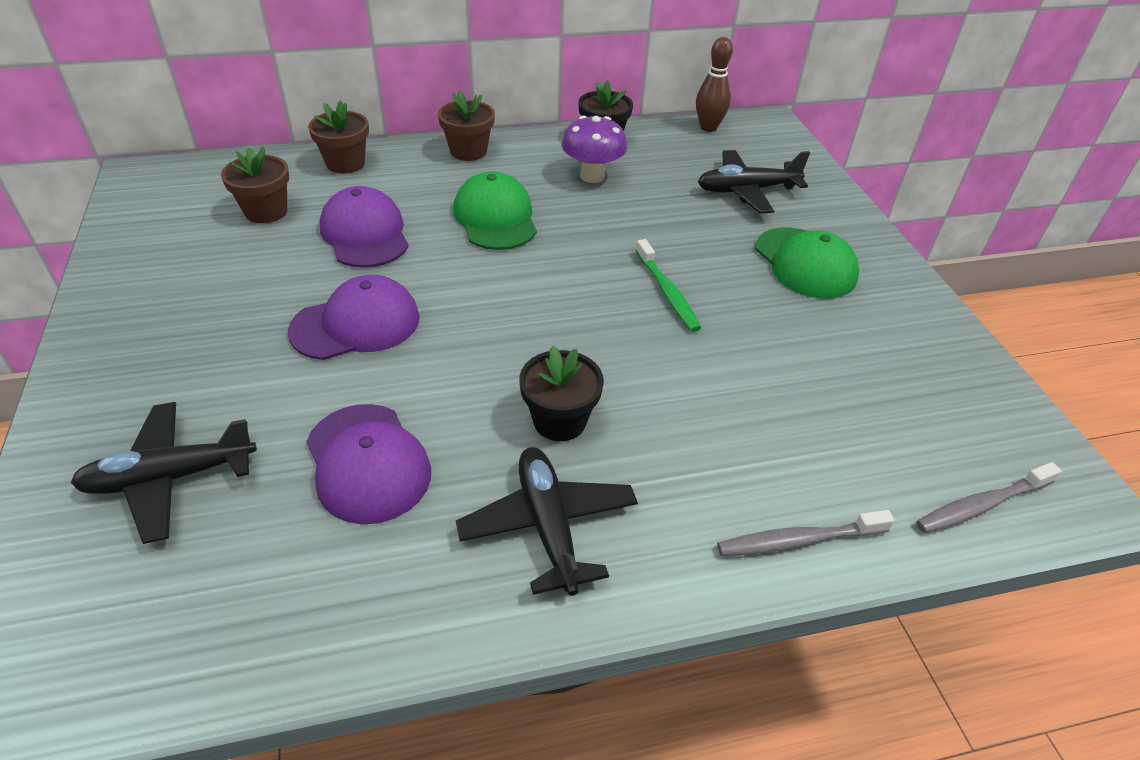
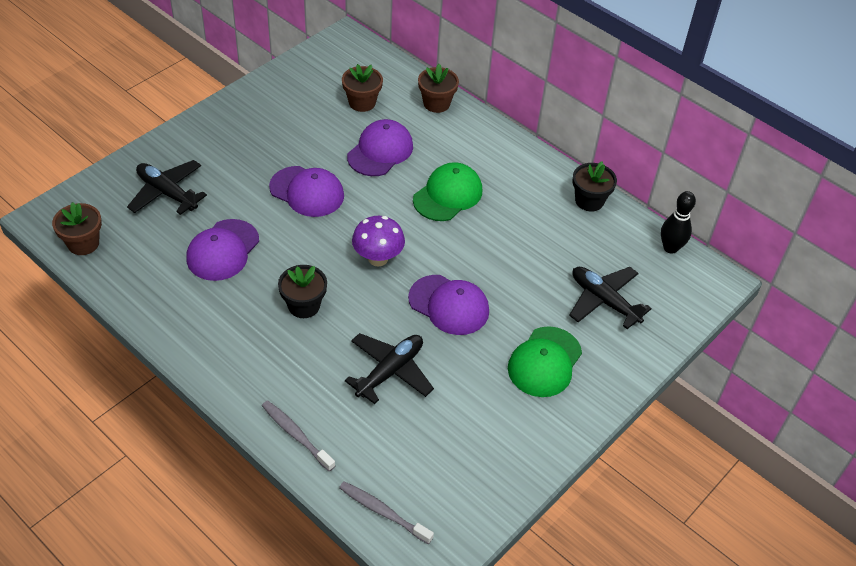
camera: 55 degrees right, 5 degrees up
brown flower pot [438,90,495,161] -> brown flower pot moved to [52,202,102,255]
black plane [456,447,638,596] -> black plane moved to [345,333,434,404]
purple mushroom [562,115,627,183] -> purple mushroom moved to [352,216,405,266]
green toothbrush [636,239,701,332] -> purple cap [408,275,489,335]
brown bowling pin [696,37,733,132] -> black bowling pin [661,191,696,254]

